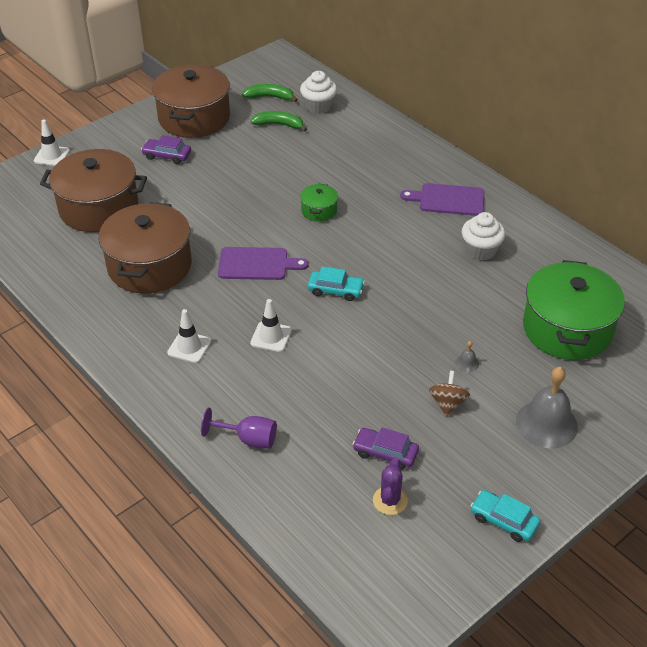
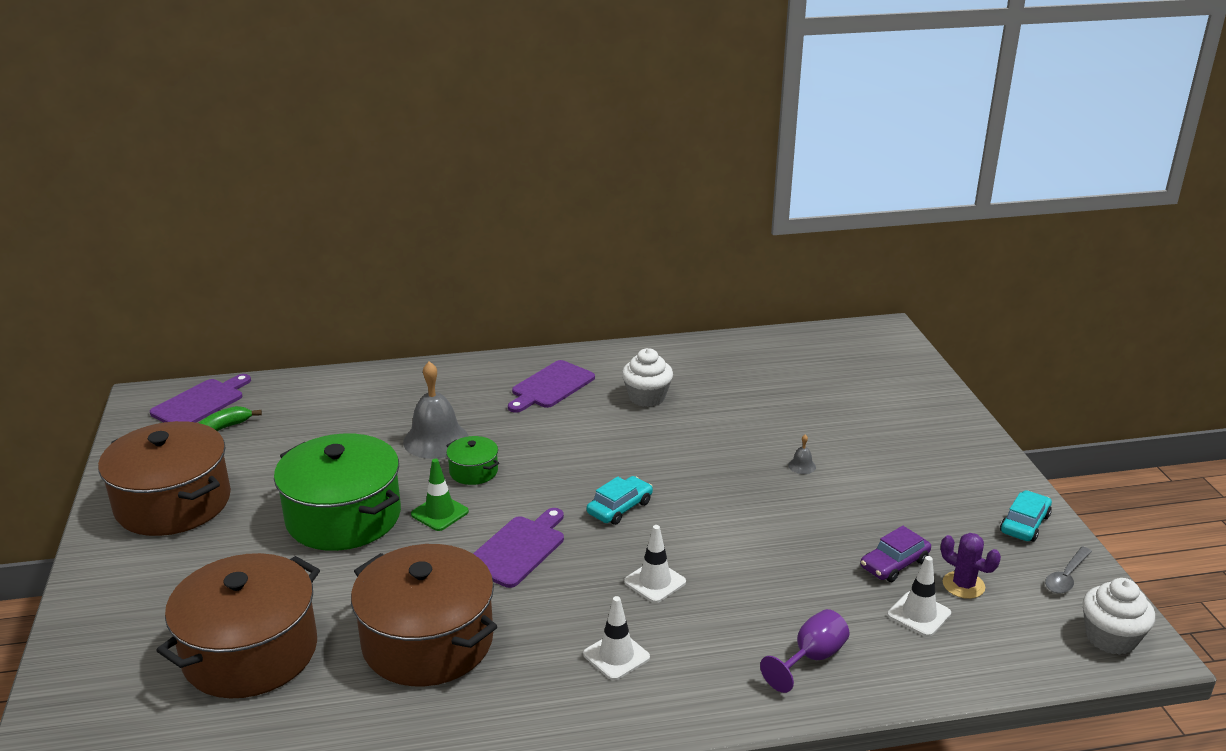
camera: 60 degrees left, 15 degrees down
white traffic cone [34,119,70,166] -> white traffic cone moved to [888,556,951,637]
purple car [141,135,191,164] -> none
green banana [251,111,307,131] -> none
white cupcake [300,71,337,114] -> white cupcake moved to [1083,578,1155,655]
brown spinning top [429,371,470,416] -> none
turquoise car [470,490,541,542] -> turquoise car turned 150 degrees clockwise [1000,490,1052,542]
grey bell [516,367,578,448] -> grey bell moved to [403,361,469,459]
green pot [523,260,625,360] -> green pot moved to [274,434,401,551]
none -> purple cutting board [150,374,251,423]
none -> green traffic cone [411,459,469,531]
none -> grey spoon [1045,547,1092,594]

